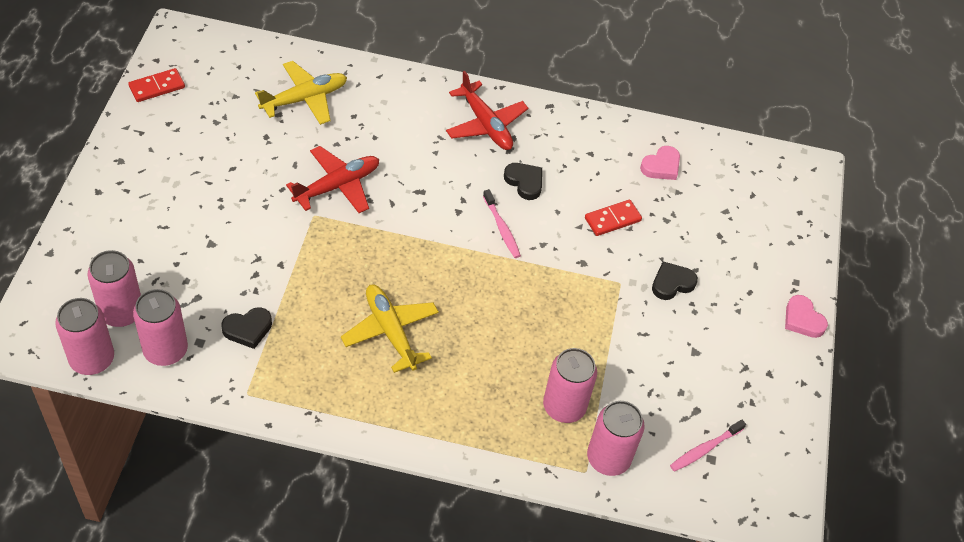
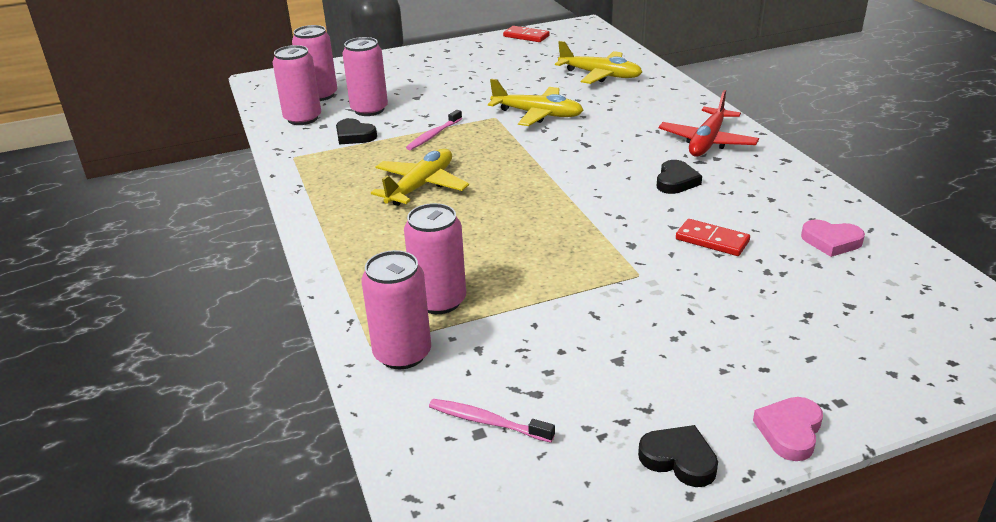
camera: 65 degrees right, 20 degrees down
pink can [55,298,114,375] -> pink can moved to [342,37,388,116]
red plane [286,146,379,213] -> yellow plane [488,79,583,126]
pink toothbrush [483,189,521,258] -> pink toothbrush moved to [406,110,462,150]
black heart [652,261,698,300] -> black heart moved to [638,425,718,487]

